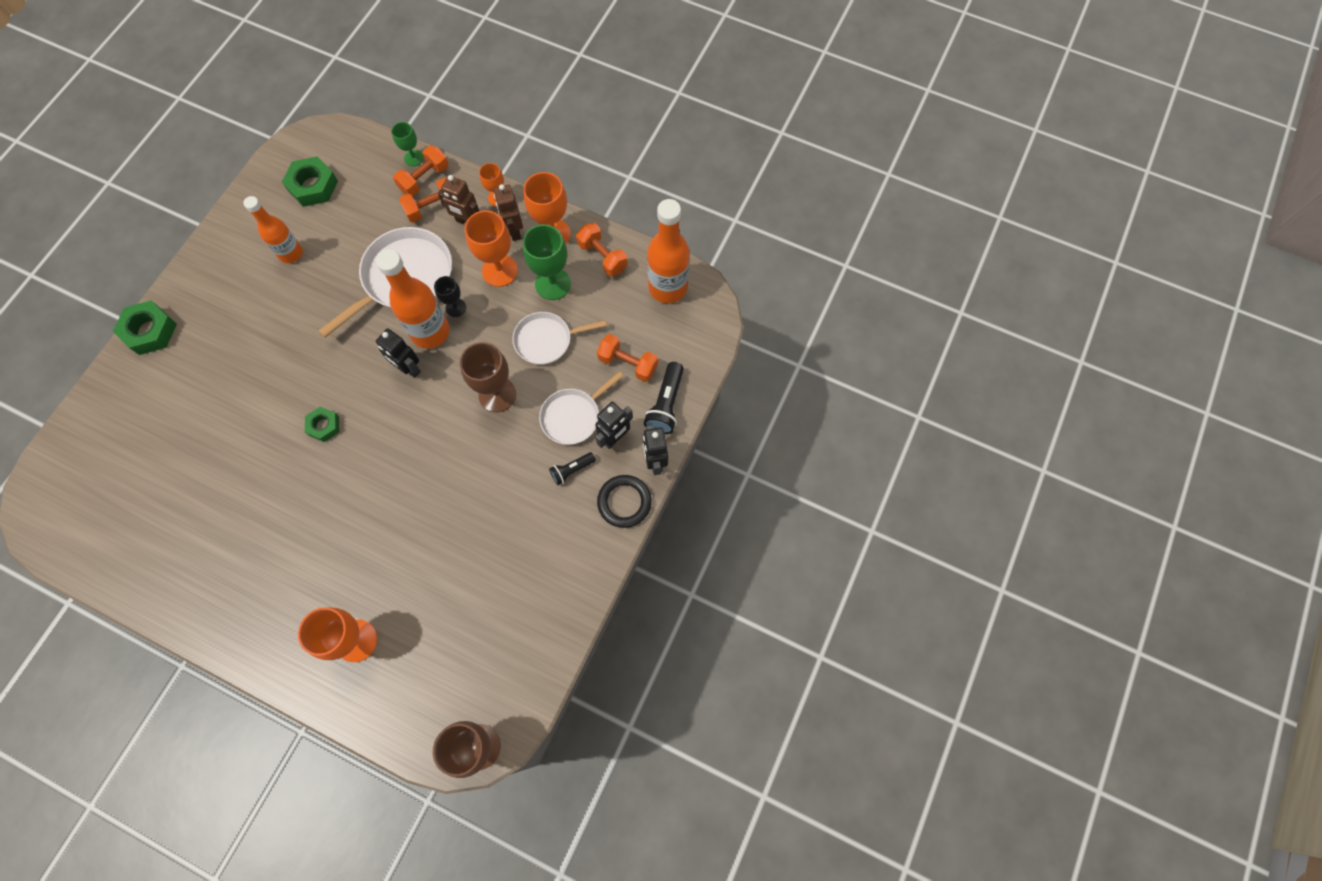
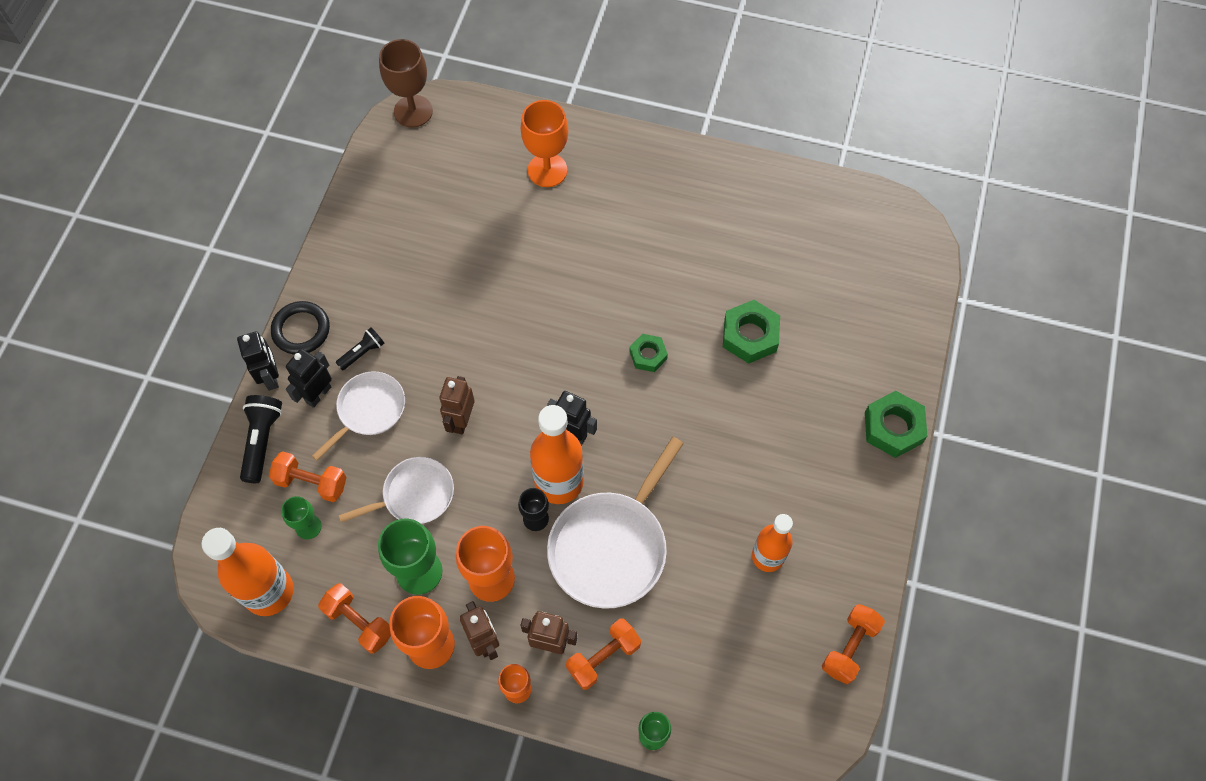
camera: 170 degrees right, 5 degrees down
green nut [282,157,338,207] -> green nut moved to [723,300,780,364]
orange dumbbell [393,146,448,197] -> orange dumbbell moved to [822,604,885,684]
brown goblet [460,342,516,412] -> brown robot [440,376,475,435]
none -> green goblet [281,496,321,539]

